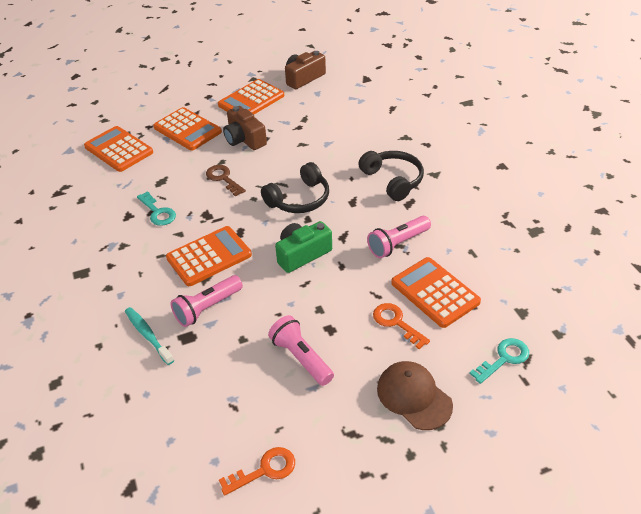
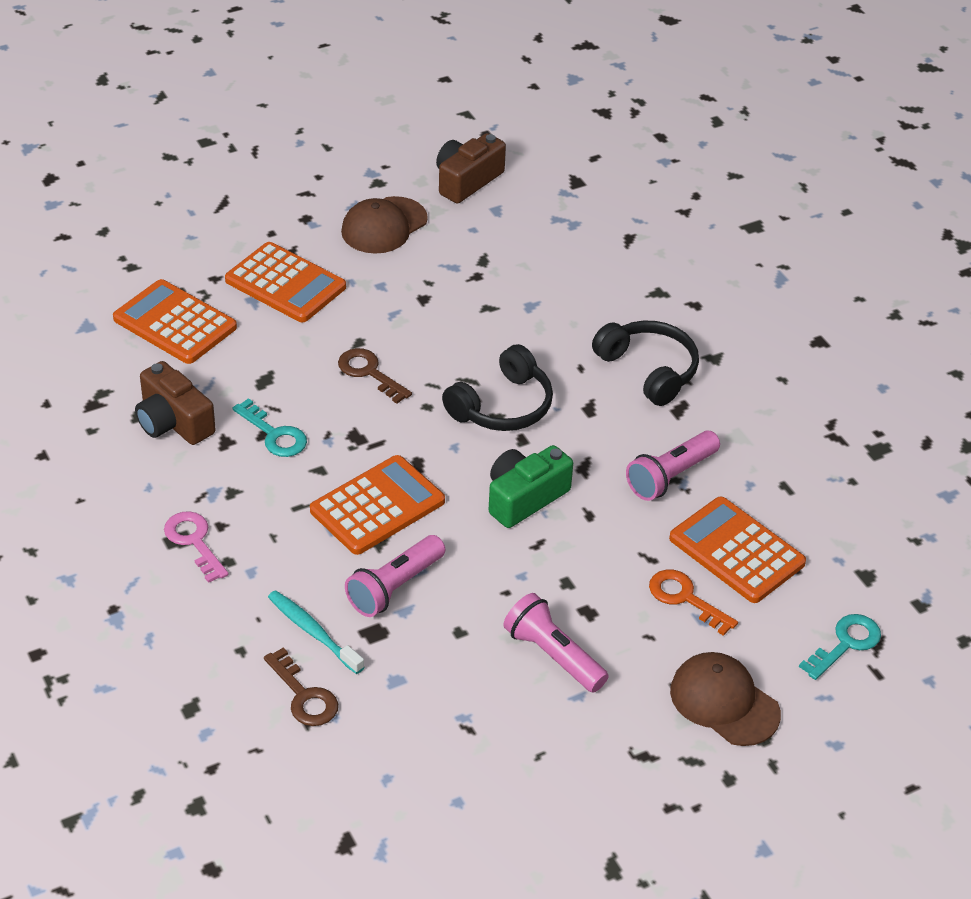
camera: 10 degrees left, 0 degrees up
orange calculator [218,79,284,114] -> brown cap [341,196,428,254]
orange key [219,447,295,496] -> none
brown camera [223,106,267,150] -> brown camera moved to [135,361,216,445]
none -> pink key [164,511,229,583]
none -> brown key [264,647,338,726]

